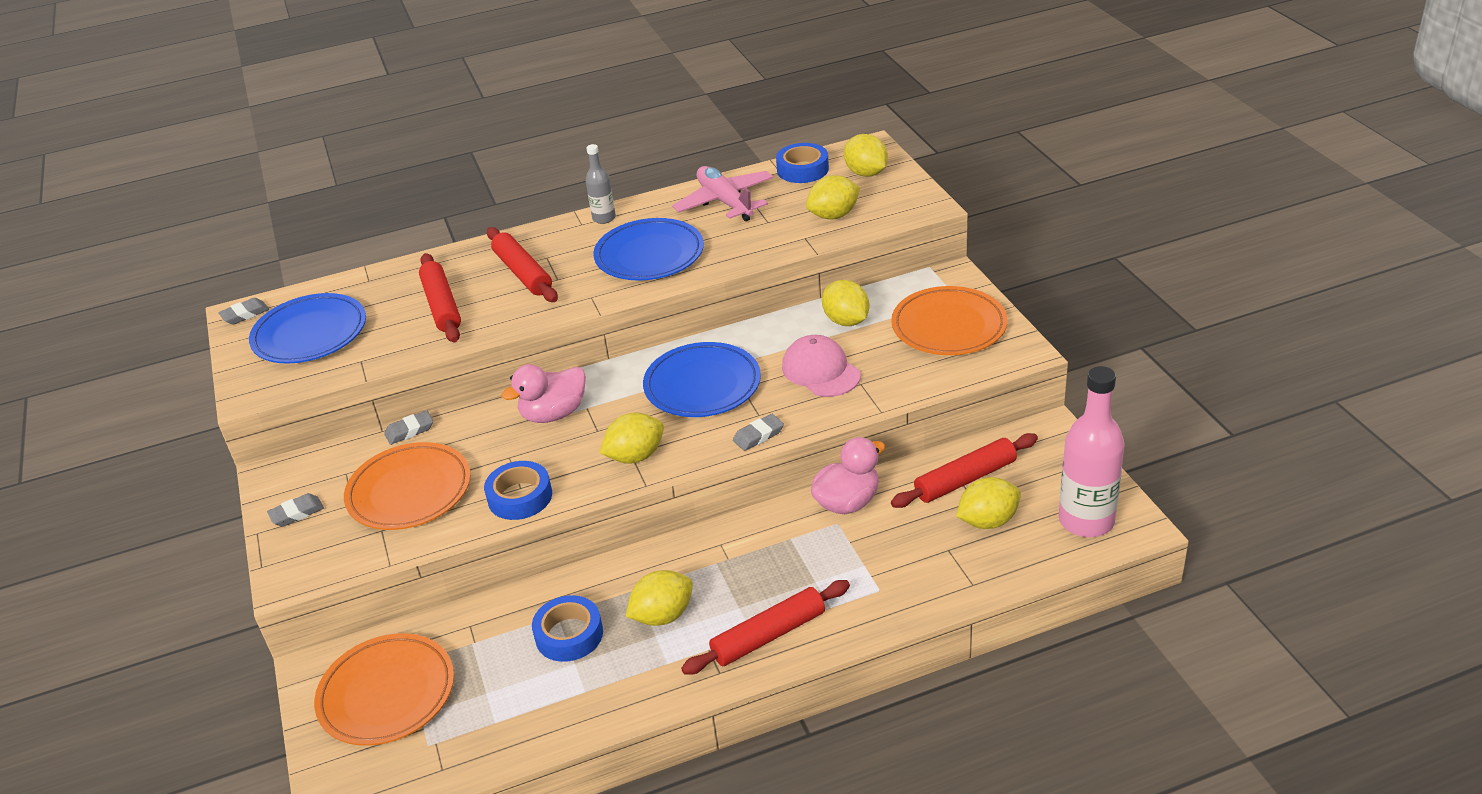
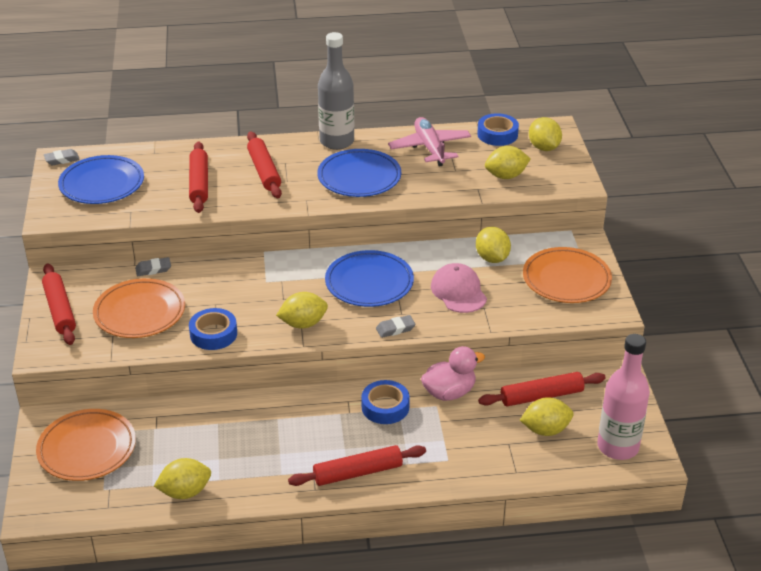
camera: 10 degrees right, 0 degrees up
grey eraser [267,493,324,527] -> red rolling pin [42,263,76,345]
pink duck [501,364,586,423] -> none
blue tape [532,595,603,662] -> blue tape moved to [361,380,410,424]
grey bottle [586,144,616,224] -> grey bottle [318,32,354,150], size x1.91
yellow lemon [626,570,693,626] -> yellow lemon moved to [154,458,211,499]

